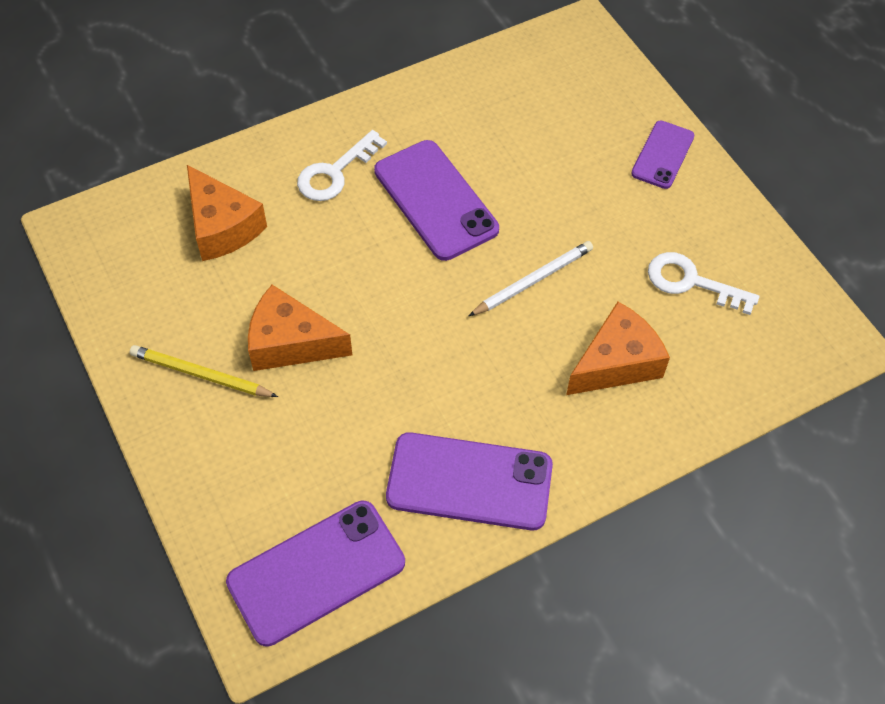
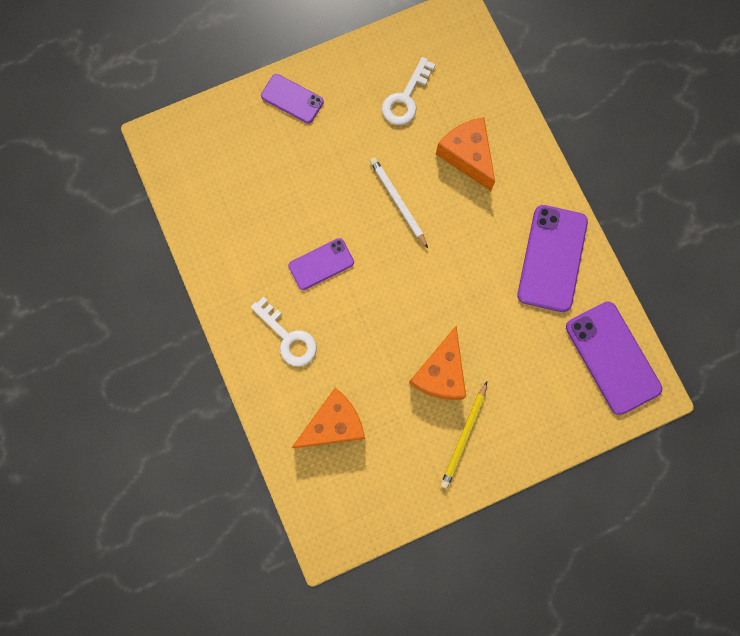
camera: 85 degrees left, 20 degrees up
purple phone [374,140,499,261] -> purple phone [288,238,354,290], size x0.59

